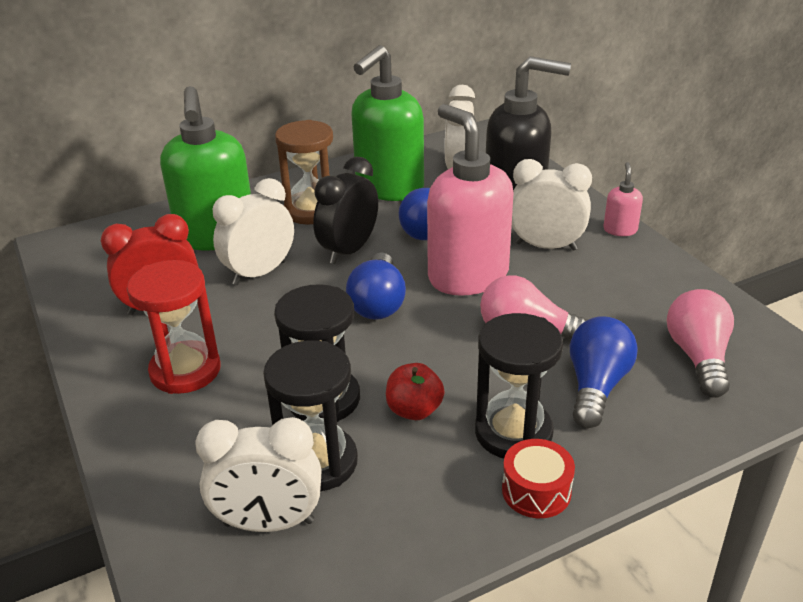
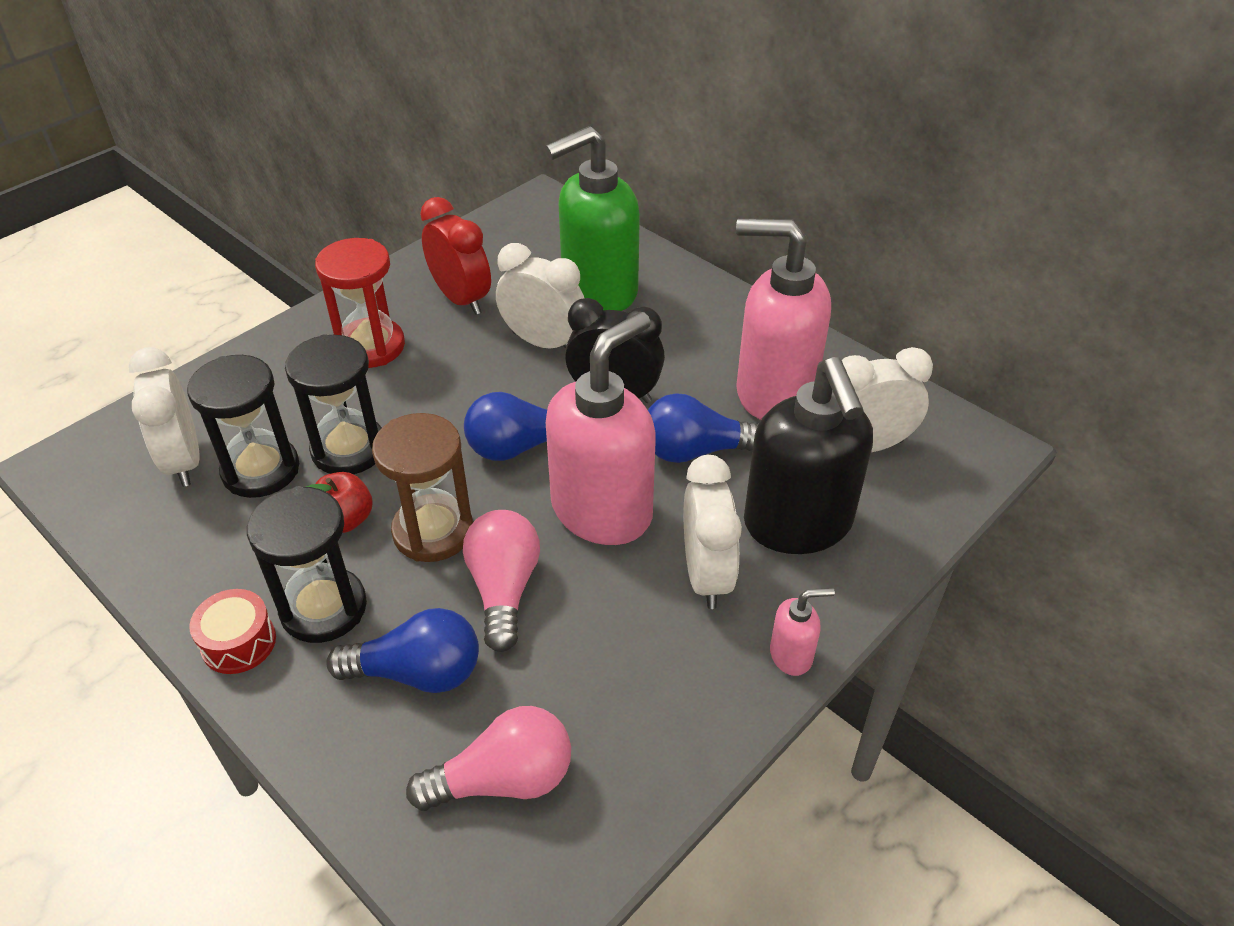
camera: 70 degrees right, 10 degrees up
brown hourglass [275,120,333,224] -> brown hourglass moved to [372,413,473,562]
green soap dispenser [352,45,424,201] -> pink soap dispenser [736,218,831,420]

